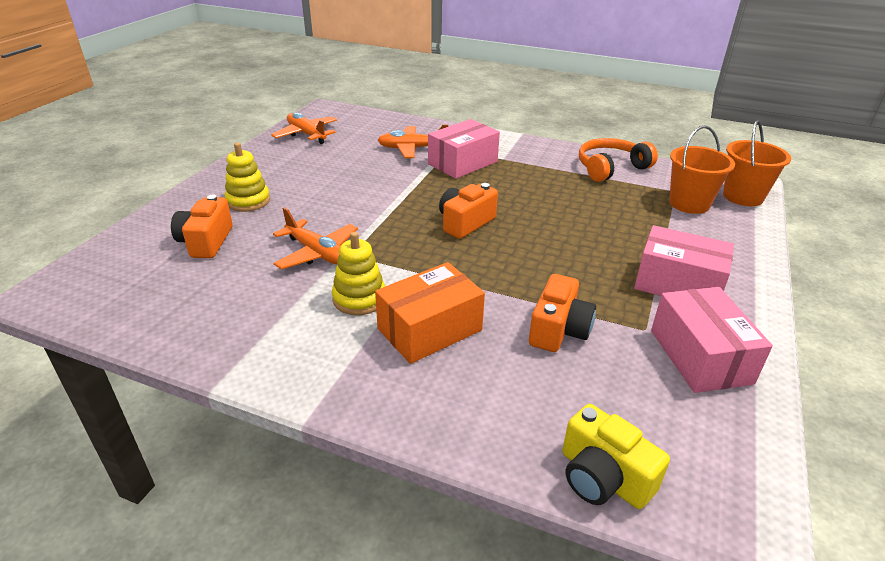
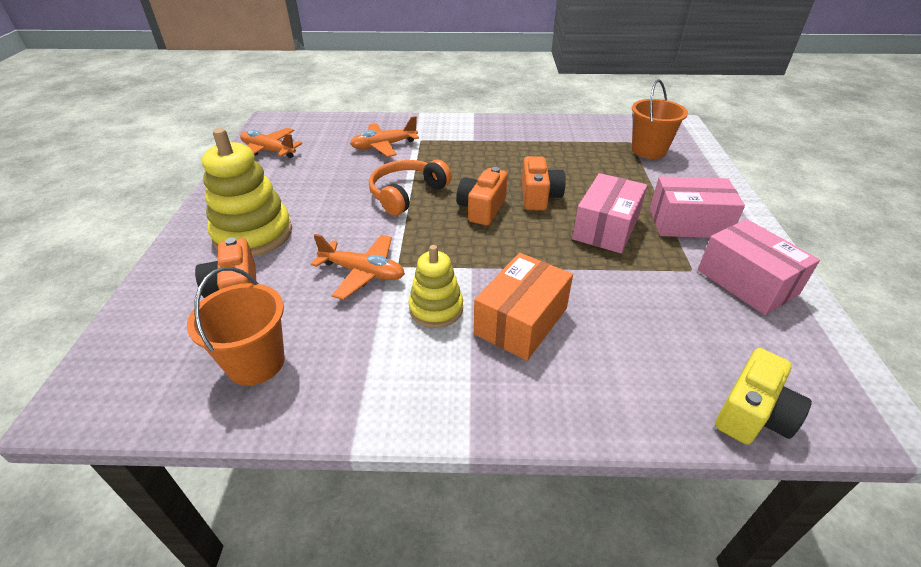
camera: 20 degrees left, 5 degrees up
yellow stacking toy [225,143,270,212] -> yellow stacking toy [202,128,292,257], size x1.67
pink box [428,119,500,179] -> pink box moved to [572,173,647,253]
orange camera [529,274,596,352] -> orange camera moved to [522,156,566,211]
yellow camera [562,404,670,509] -> yellow camera turned 75 degrees counterclockwise [715,348,812,445]
orange headphones [579,138,658,182] -> orange headphones moved to [369,160,452,216]
orange bucket [723,120,791,206] -> orange bucket moved to [187,267,285,386]

